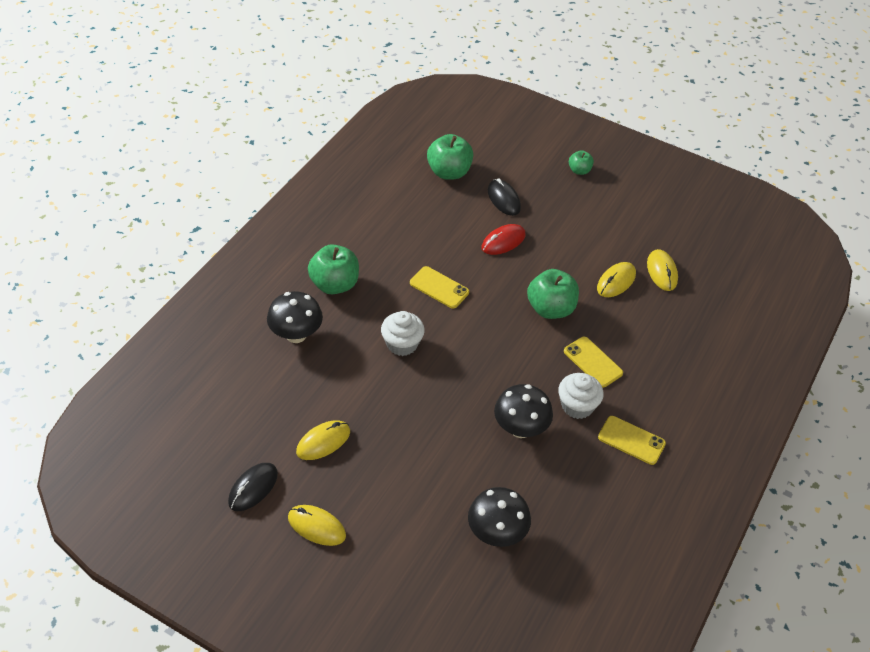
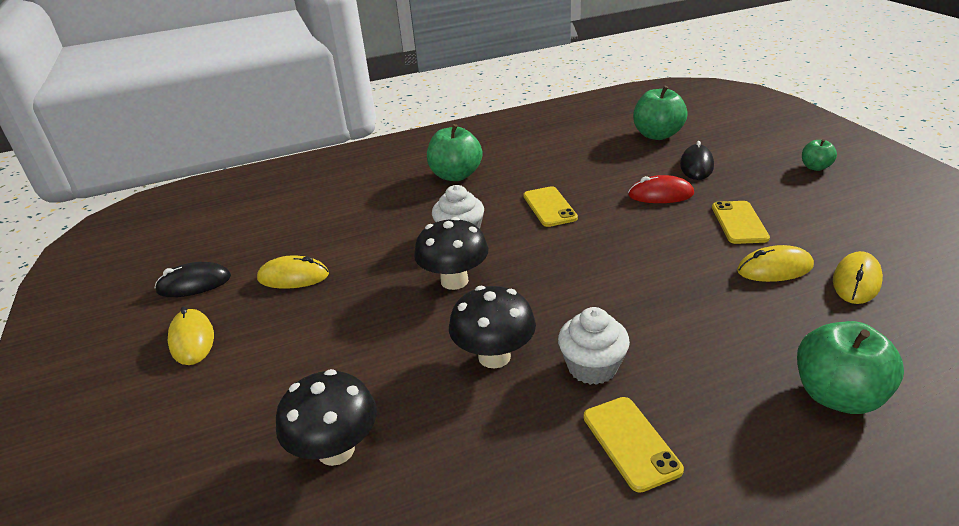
camera: 45 degrees right, 15 degrees down
black mushroom [267,291,323,343] -> black mushroom moved to [414,217,489,290]
green apple [527,269,579,319] -> green apple moved to [797,321,904,414]
yellow phone [564,337,623,388] -> yellow phone moved to [712,201,770,244]

